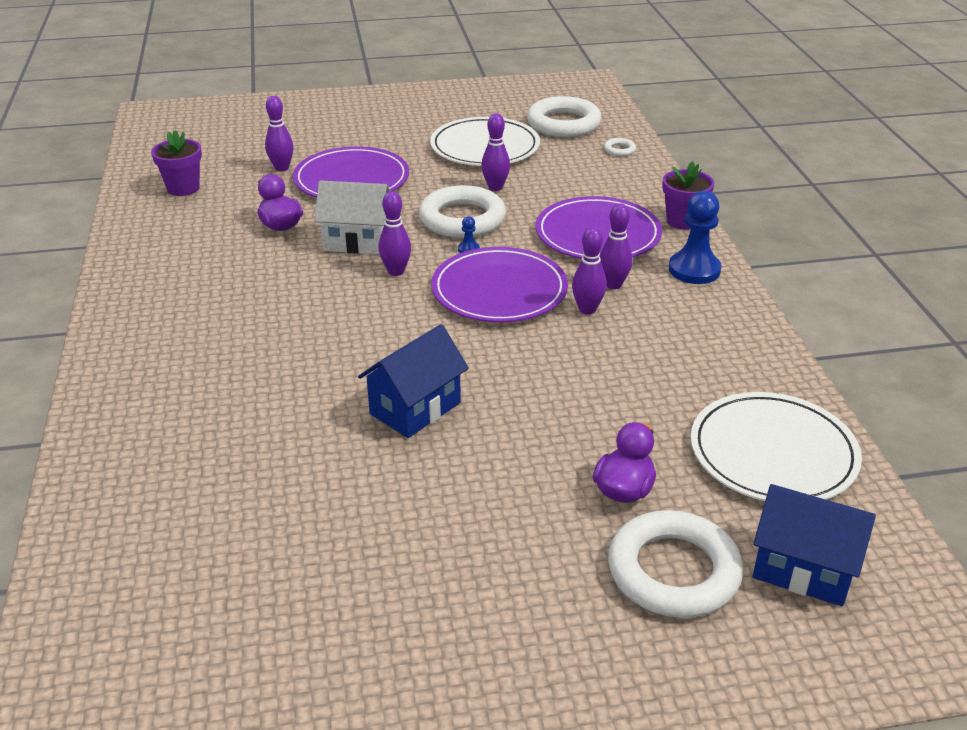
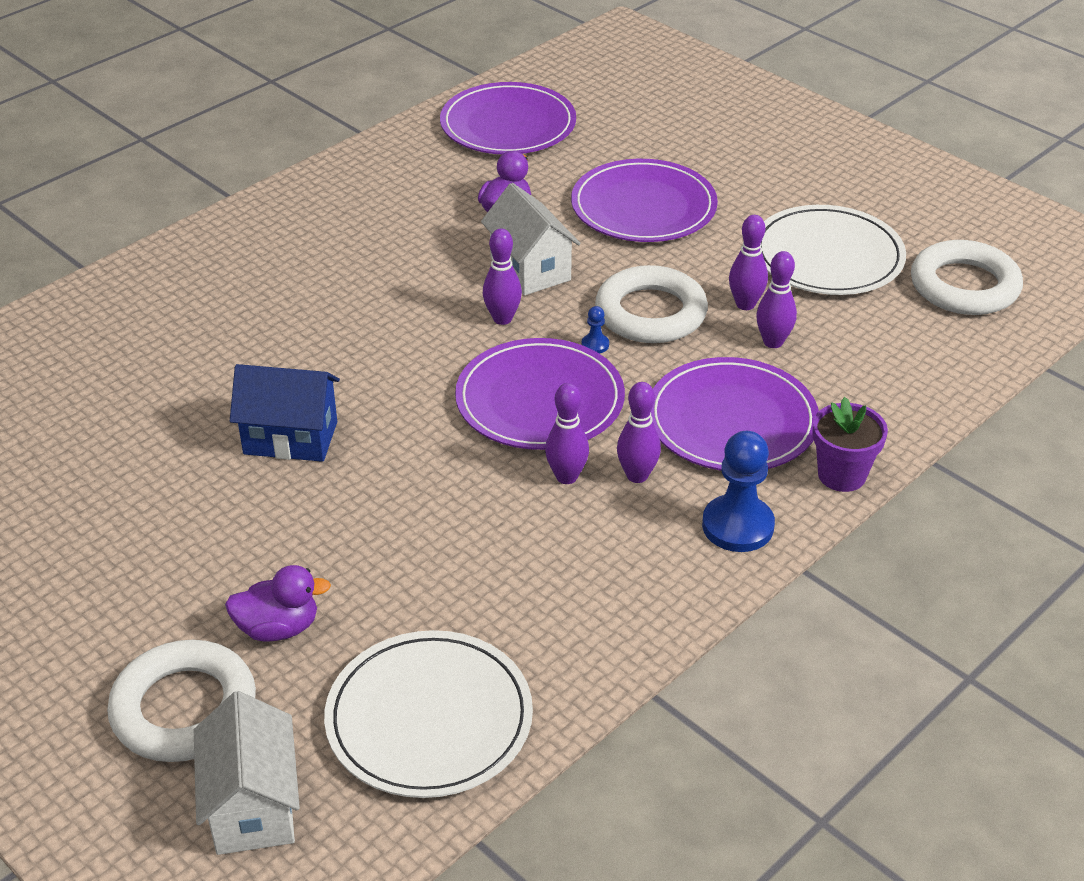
camera: 55 degrees right, 5 degrees up
purple flower pot [151,130,202,196] -> purple plate [440,82,576,154]
purple bowling pin [265,96,293,171] -> purple bowling pin moved to [756,251,797,348]
white ring [604,138,636,156] -> none
blue house [753,484,876,606] -> white house [194,691,300,855]

